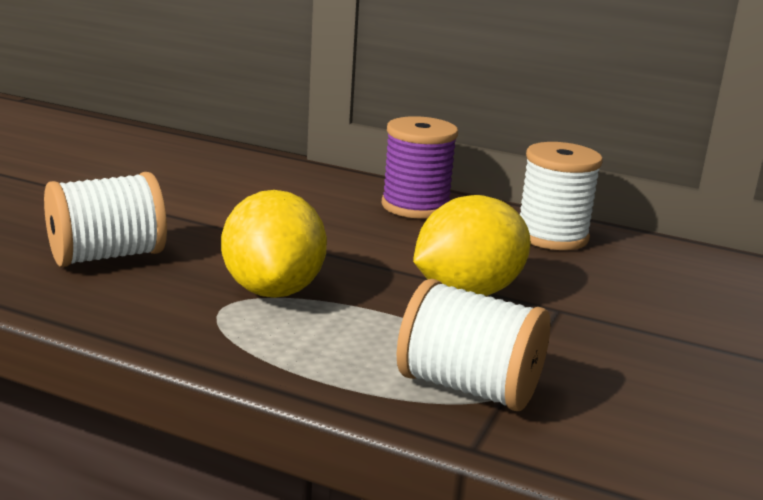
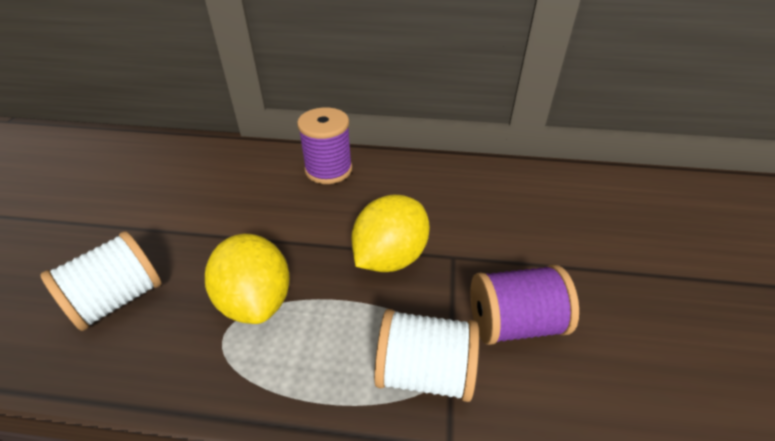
camera: 15 degrees left, 20 degrees up
white spool [520,142,603,250] -> none
none -> purple spool [470,265,579,345]

